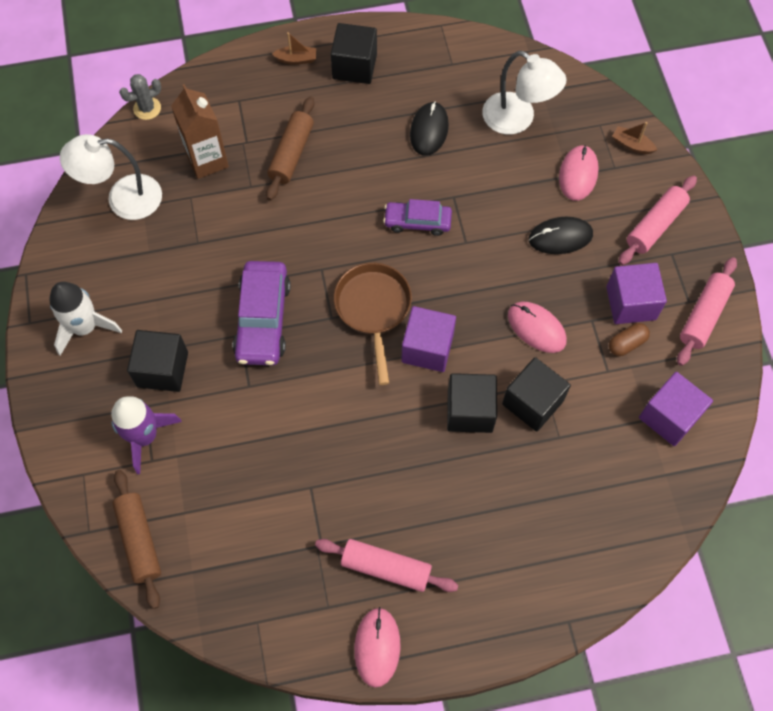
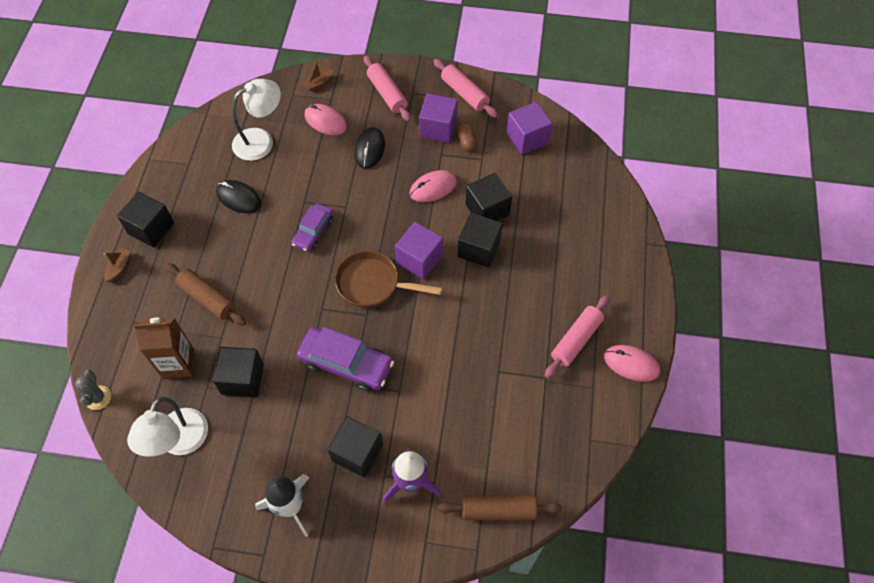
camera: 70 degrees left, 5 degrees down
none -> black cube [213,347,264,397]

